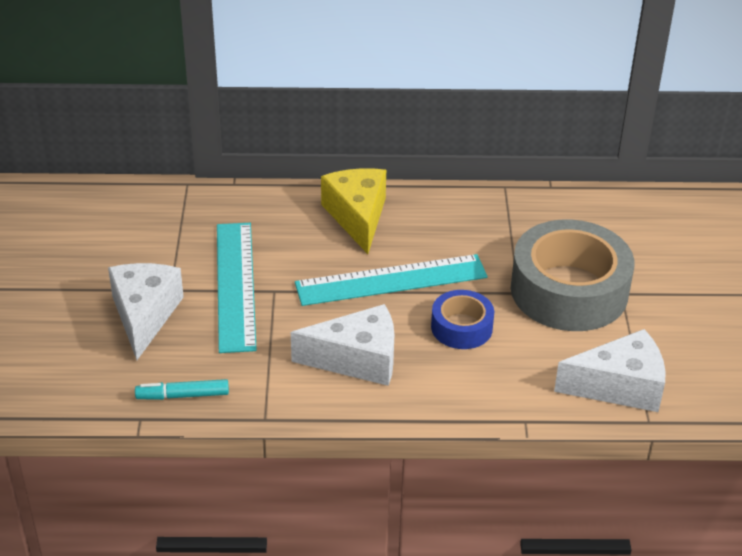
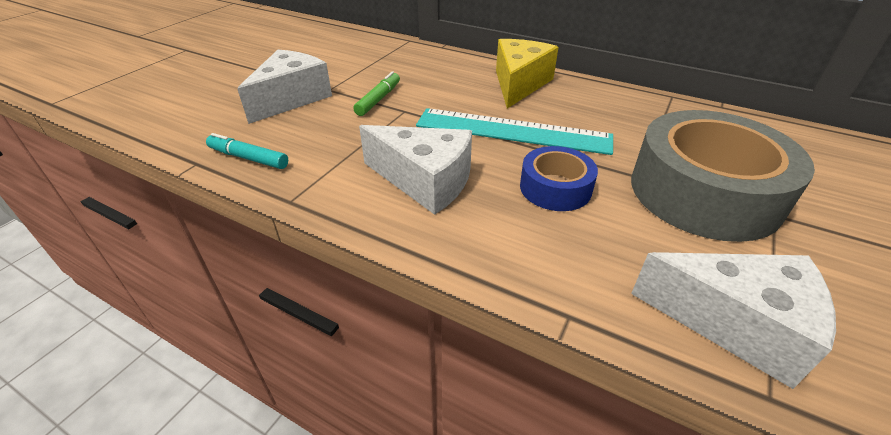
camera: 30 degrees right, 0 degrees up
turquoise ruler [217,223,257,353] -> green marker [353,71,400,116]

